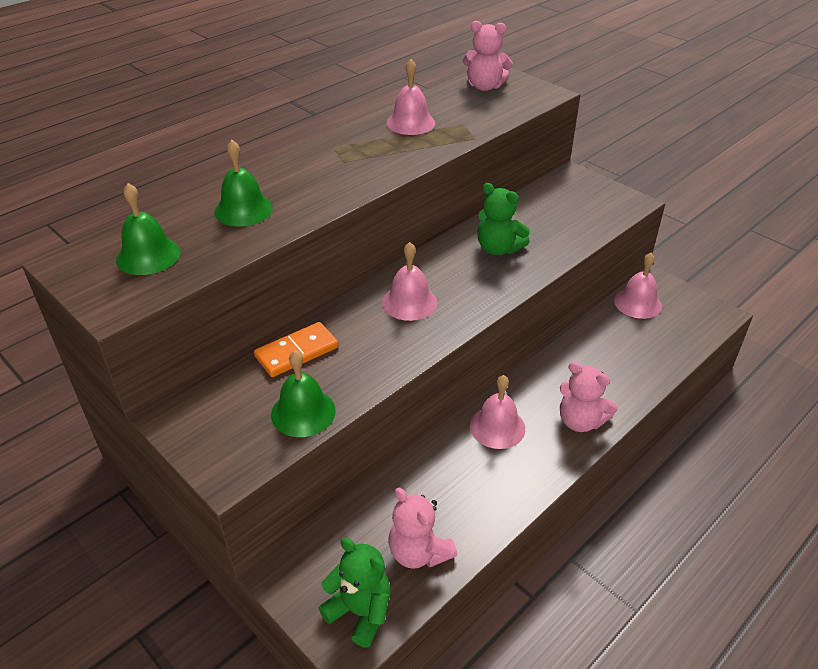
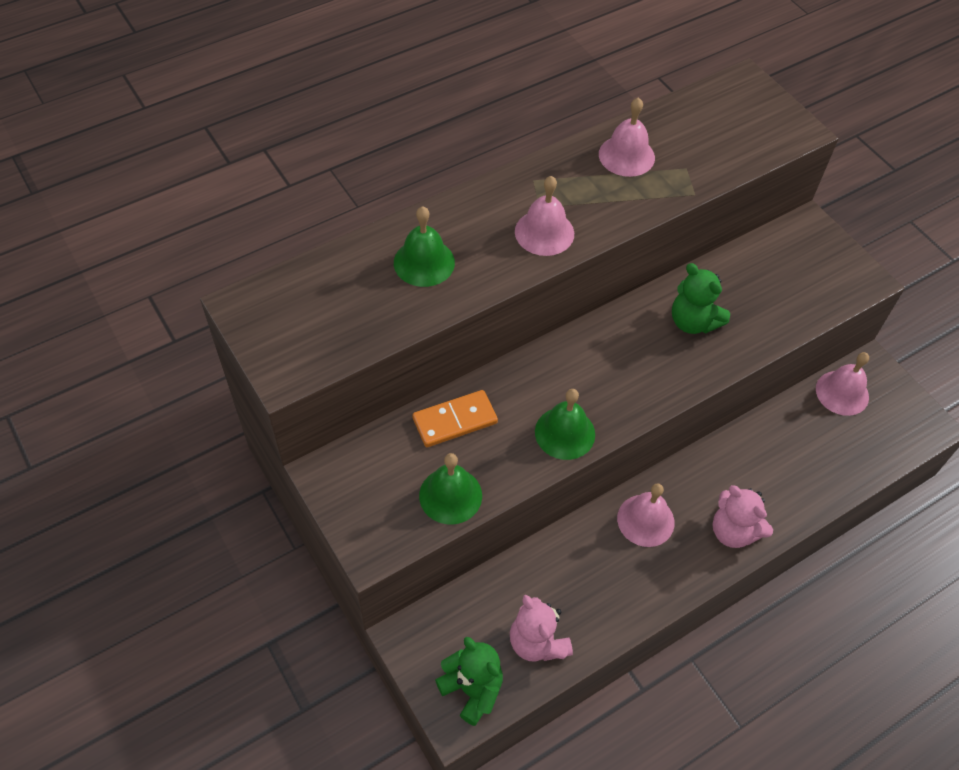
camera: 10 degrees right, 15 degrees up
green bell [116,183,180,275] -> green bell moved to [535,389,595,460]
pink bell [382,242,437,321] -> pink bell moved to [515,176,574,256]
pink teddy bear [463,21,513,91] -> none

